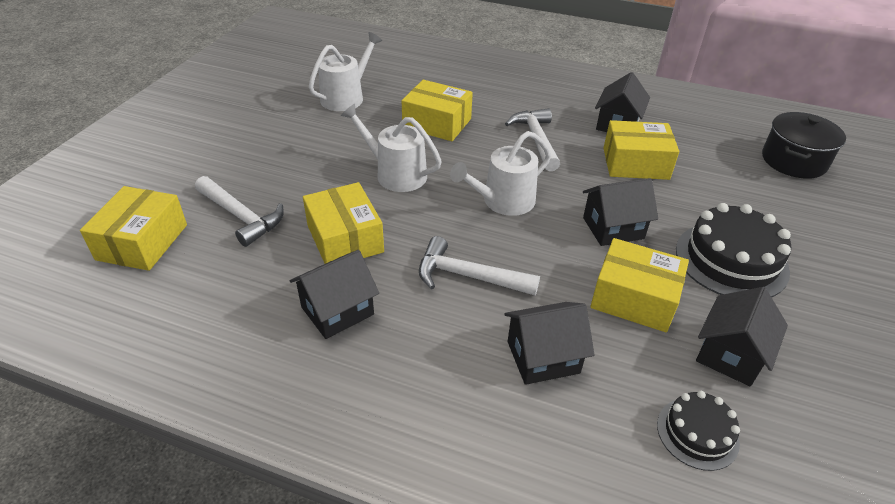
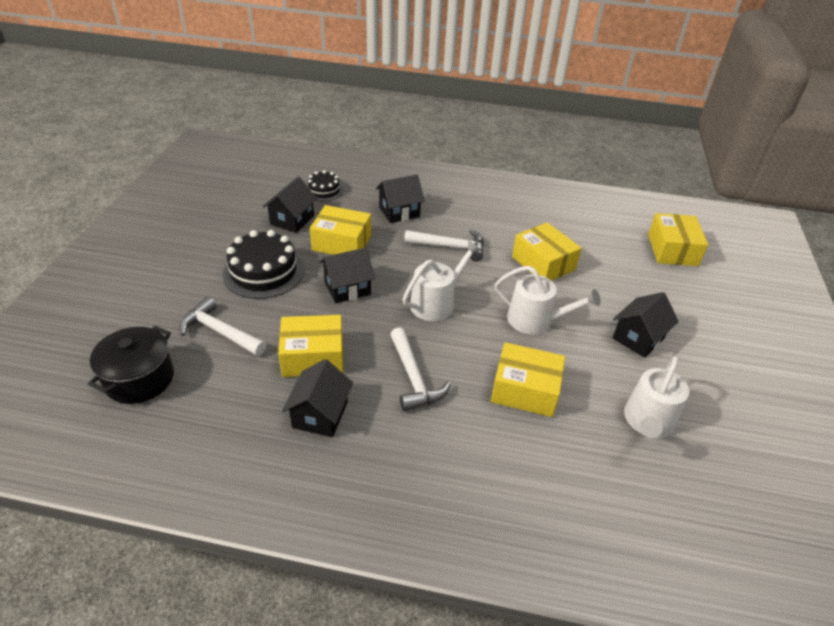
camera: 170 degrees right, 0 degrees up
white hammer [195,176,284,247] -> white hammer moved to [179,297,266,356]
black house [290,250,379,339] -> black house moved to [613,292,679,358]

